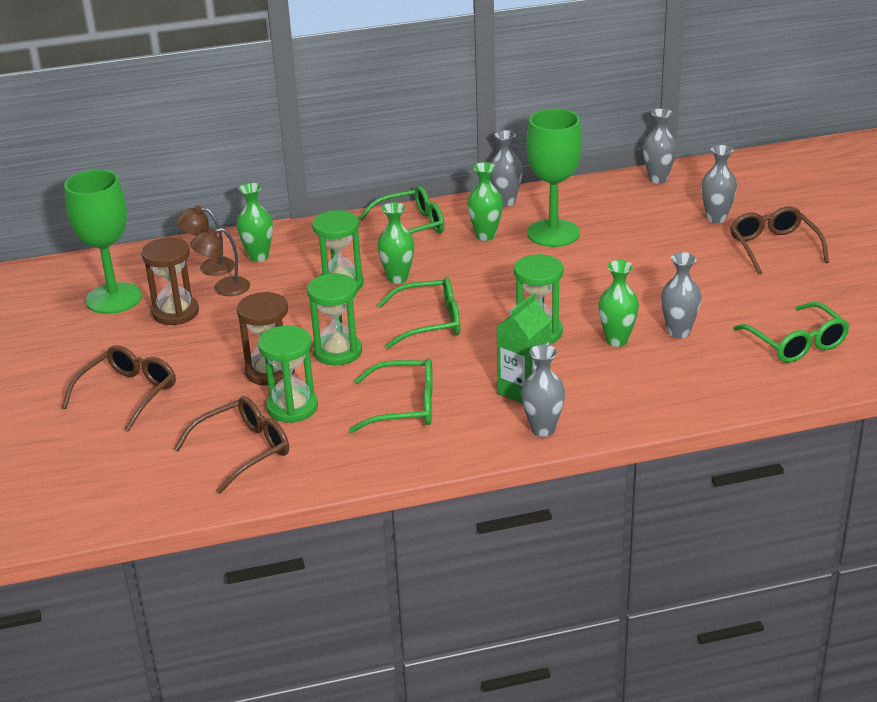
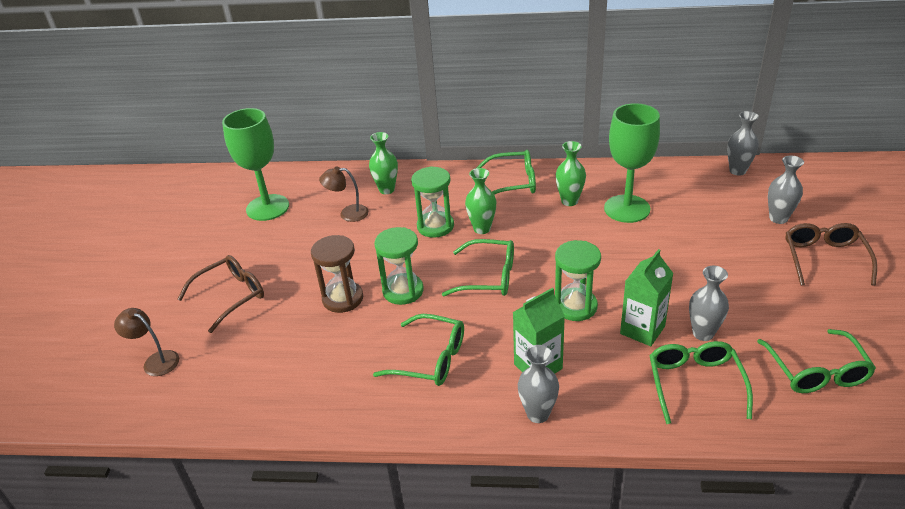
camera: 20 degrees right, 5 degrees up
brown hourglass [141,237,199,325] -> none
brown glasses [174,396,289,494] -> none
brown lamp [177,206,235,276] -> brown lamp moved to [114,308,179,376]
green hourglass [258,326,318,423] -> none
grey vase [490,130,523,206] -> none
green vase [598,260,639,347] -> green carton [620,249,674,346]
none -> green glasses [649,341,753,424]

